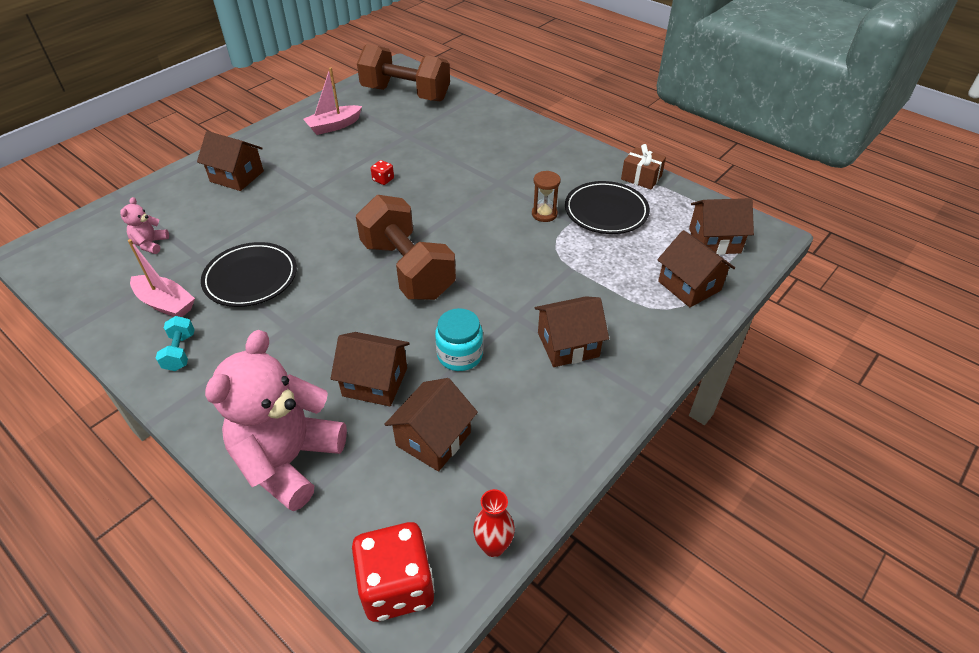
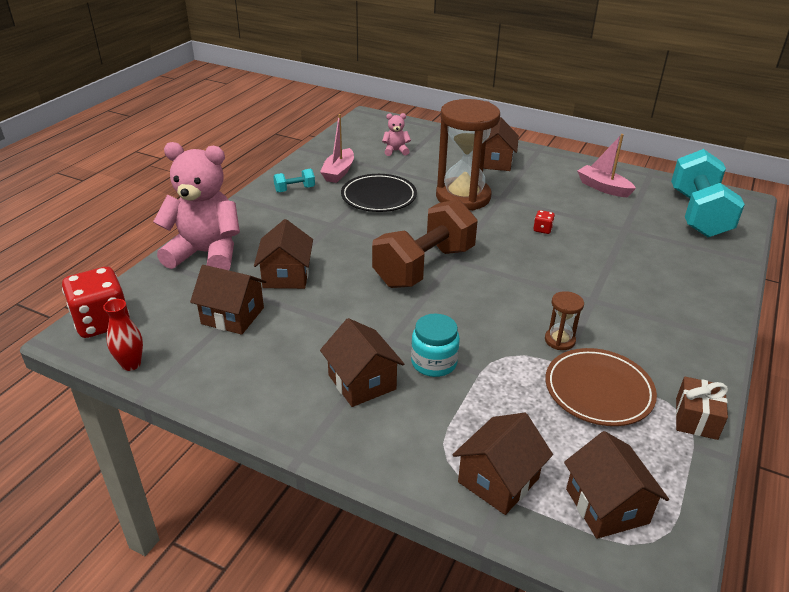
camera: 75 degrees right, 10 degrees down
brown dumbbell [357,44,450,102] -> turquoise dumbbell [671,149,745,237]
turquoise jar [435,308,483,371] -> turquoise jar moved to [411,314,460,377]
black plate [565,181,650,234] -> brown plate [545,348,657,426]
none -> brown hourglass [436,99,500,211]

